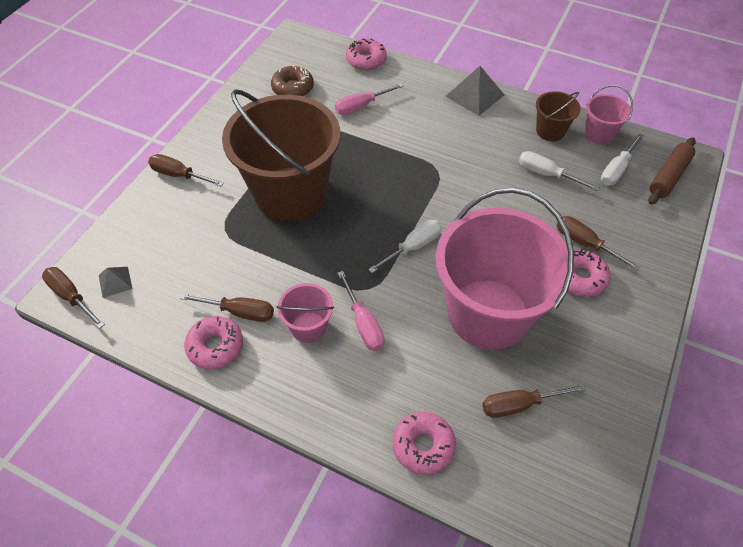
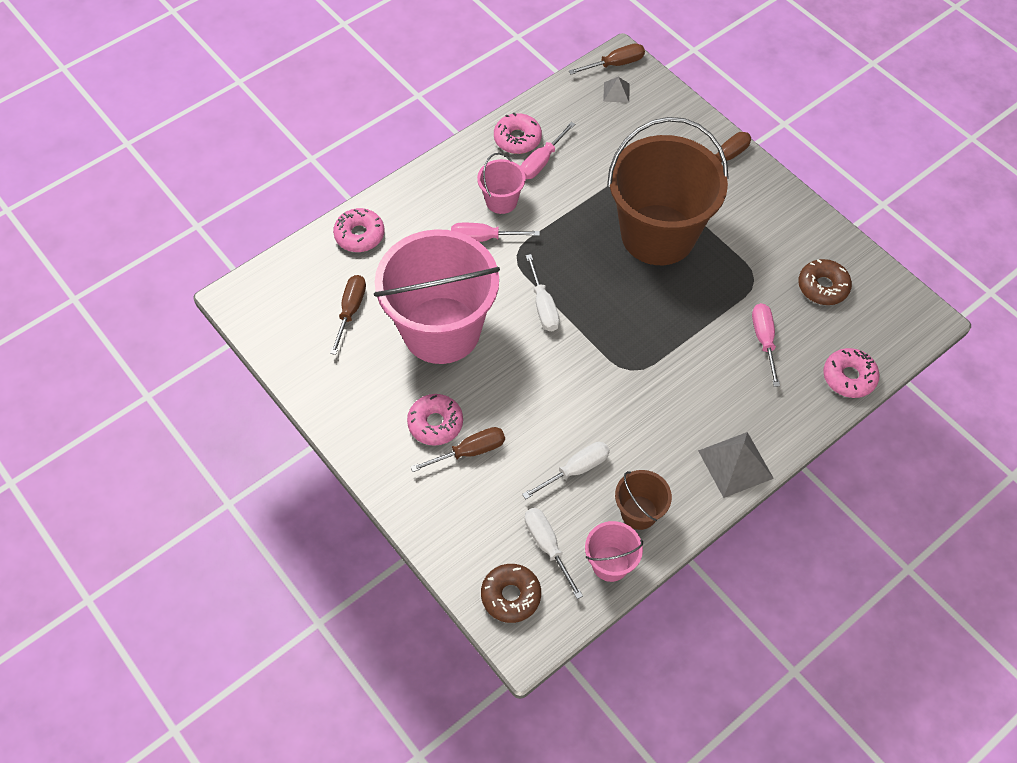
camera: 115 degrees right, 5 degrees up
brown screwdriver [179,293,274,322] -> pink screwdriver [520,122,575,179]
brown rolling pin [648,137,696,205] -> brown donut [481,564,541,623]

